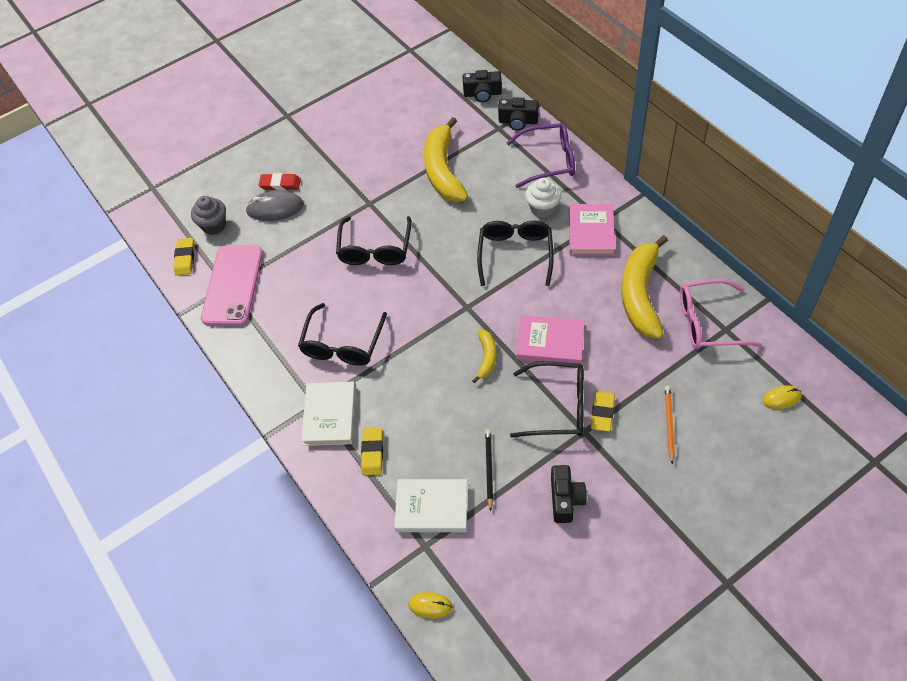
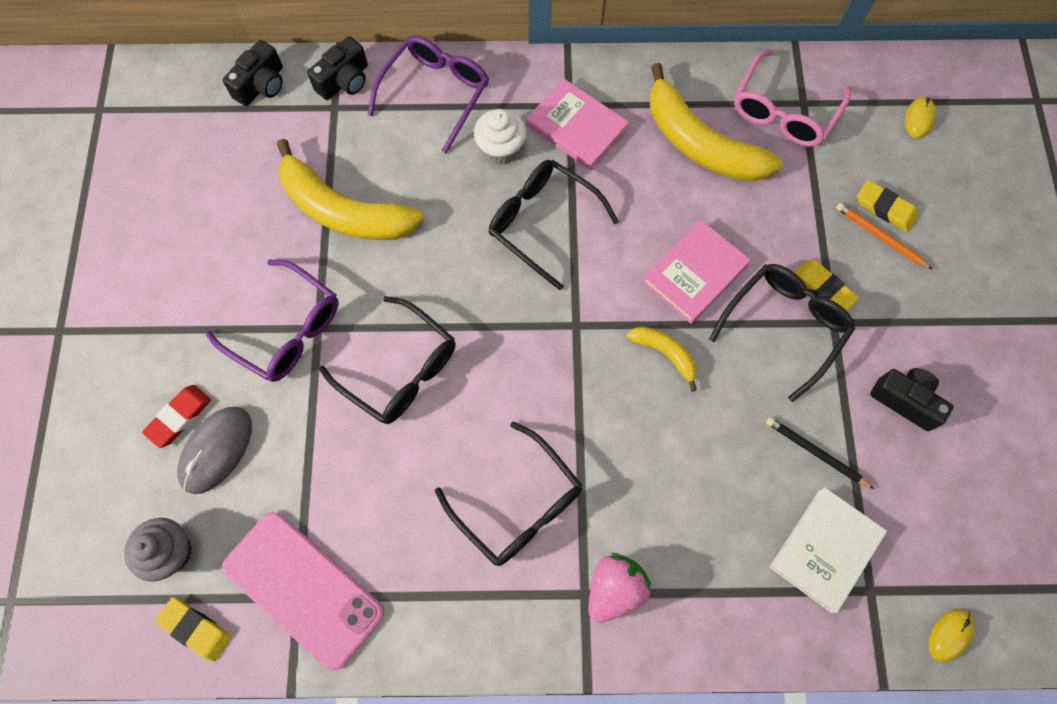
camera: 60 degrees left, 15 degrees up
white book [301,382,356,446] -> pink strawberry [588,553,651,623]
yellow eraser [361,428,383,475] -> yellow eraser moved to [857,180,918,232]
none -> purple glasses [206,260,339,382]

